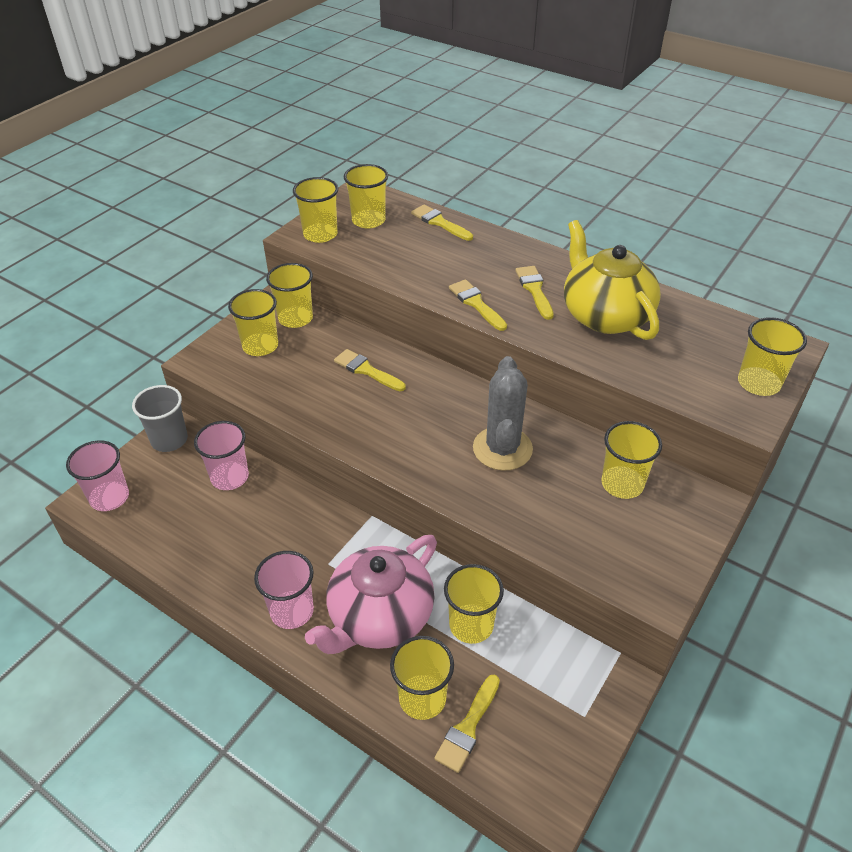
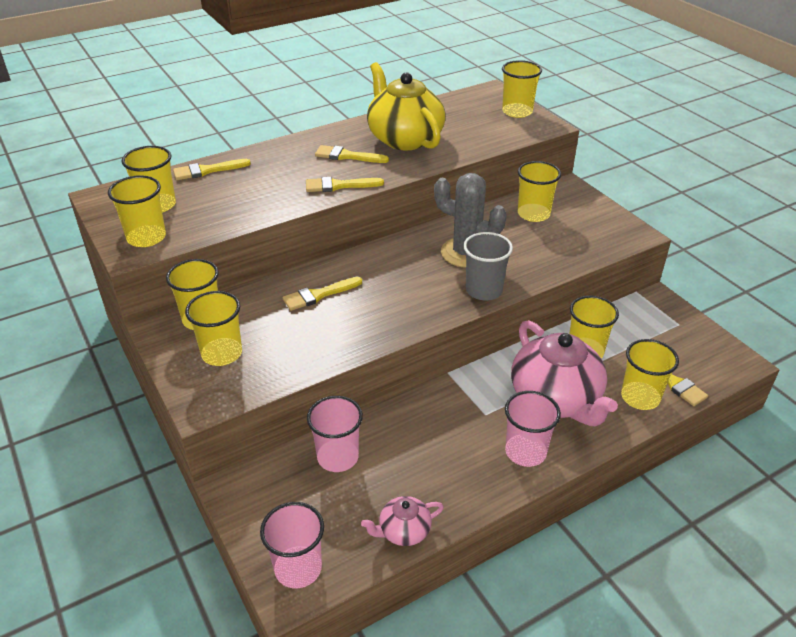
camera: 65 degrees left, 5 degrees down
grey cup [132,385,188,452] -> grey cup moved to [463,232,513,300]
yellow teapot [564,220,661,340] -> yellow teapot turned 60 degrees clockwise [367,62,445,150]
none -> pink teapot [361,496,444,546]

